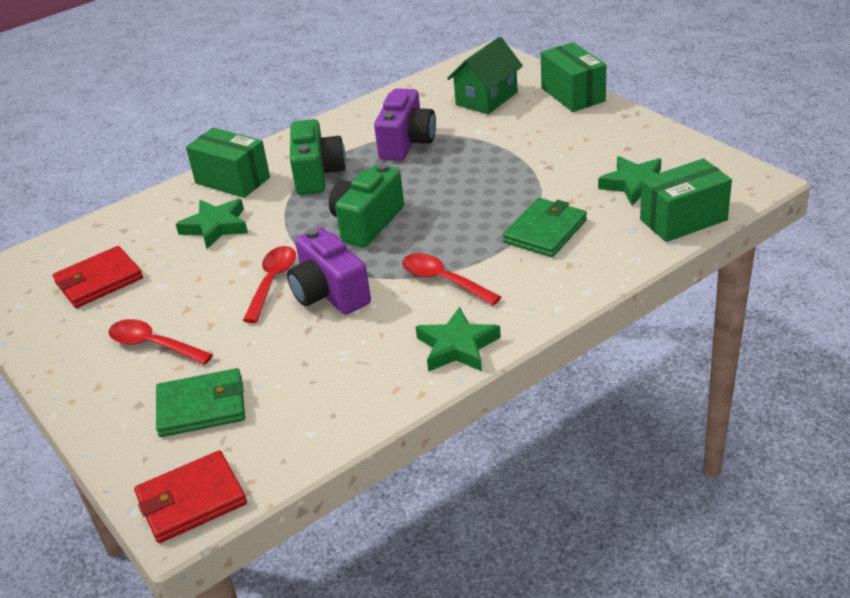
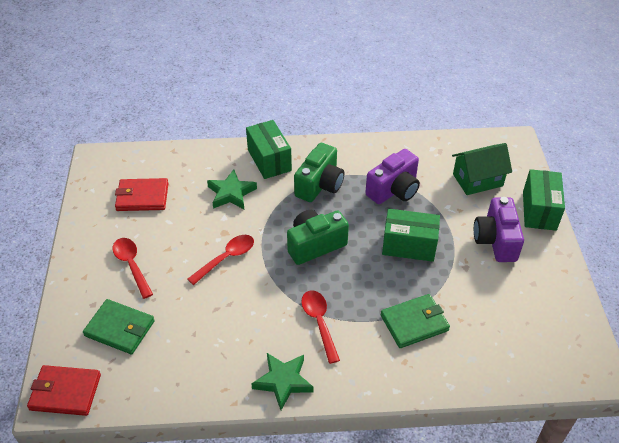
camera: 30 degrees right, 10 degrees up
purple camera [287,227,371,315] -> purple camera moved to [474,197,524,262]
green star [598,156,661,205] -> none
green box [640,158,732,242] -> green box moved to [382,209,440,262]

